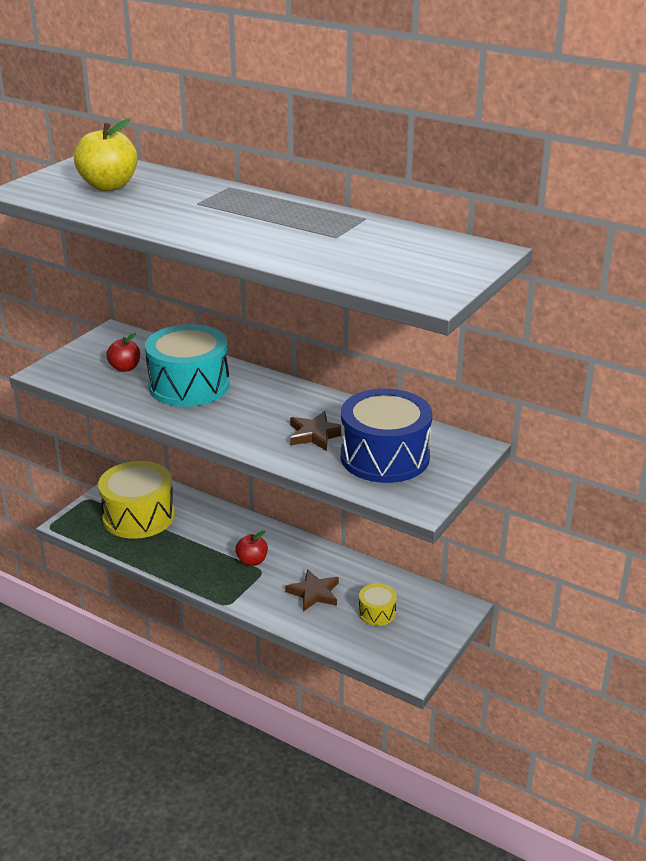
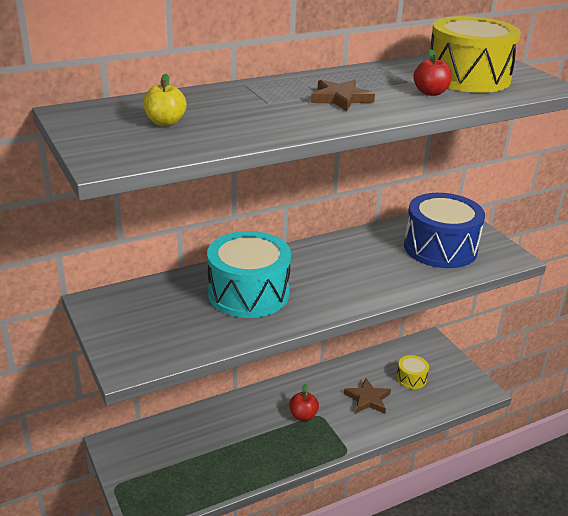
camera: 60 degrees left, 0 degrees up
yellow apple [74,118,138,191] -> yellow apple [143,74,187,126], size x0.59
yellow drum [98,461,175,539] -> yellow drum moved to [431,16,521,93]
red apple [106,333,140,372] -> red apple moved to [413,49,452,96]
brown star [290,411,341,451] -> brown star moved to [311,80,375,111]

